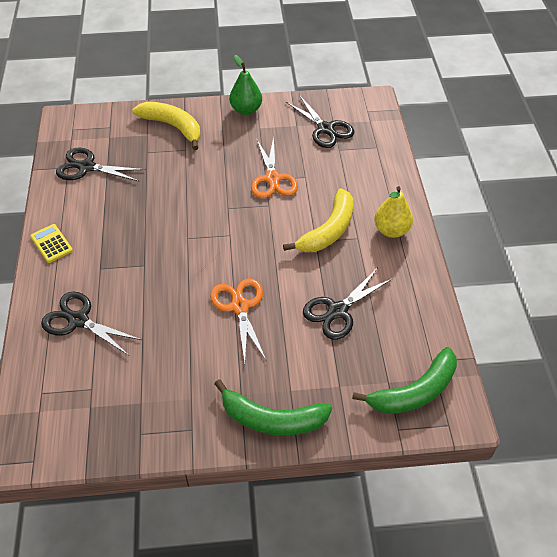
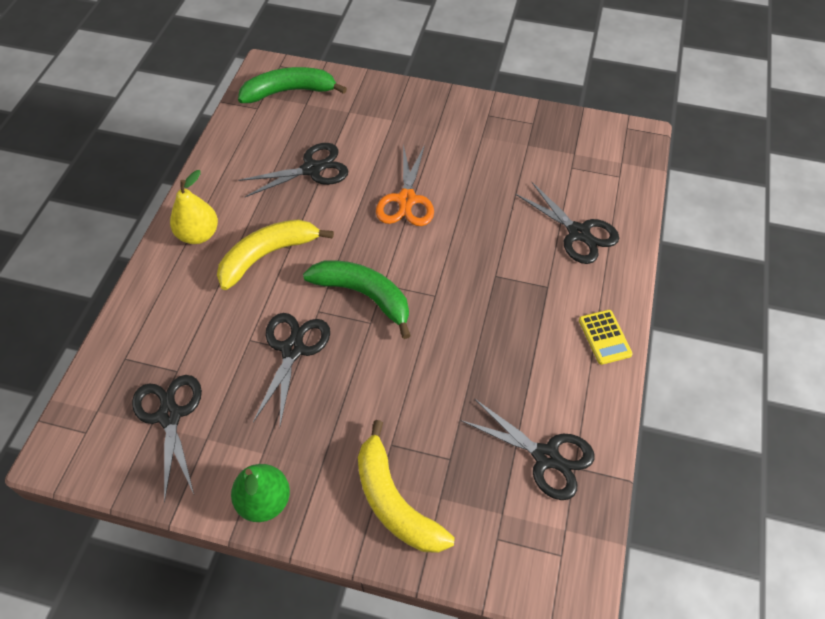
camera: 160 degrees left, 5 degrees up
green banana [214,379,332,436] -> green banana moved to [303,260,411,339]
orange scissors [251,137,298,199] -> black scissors [253,313,330,426]

